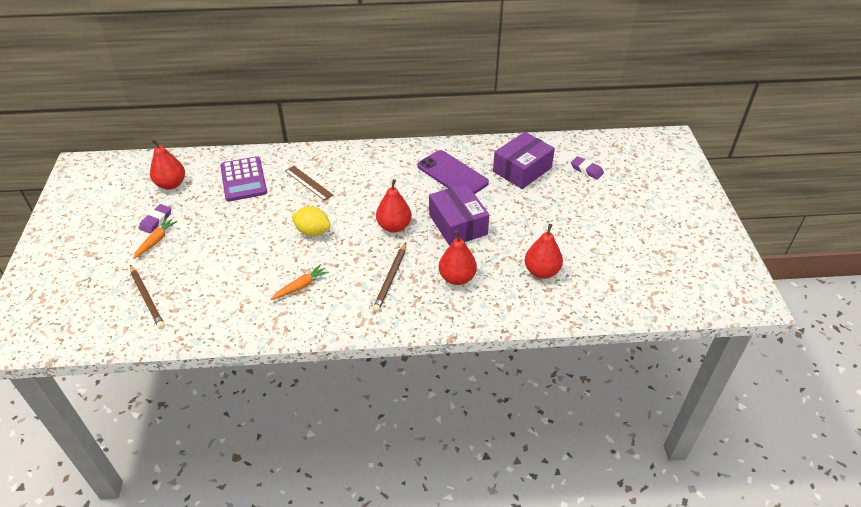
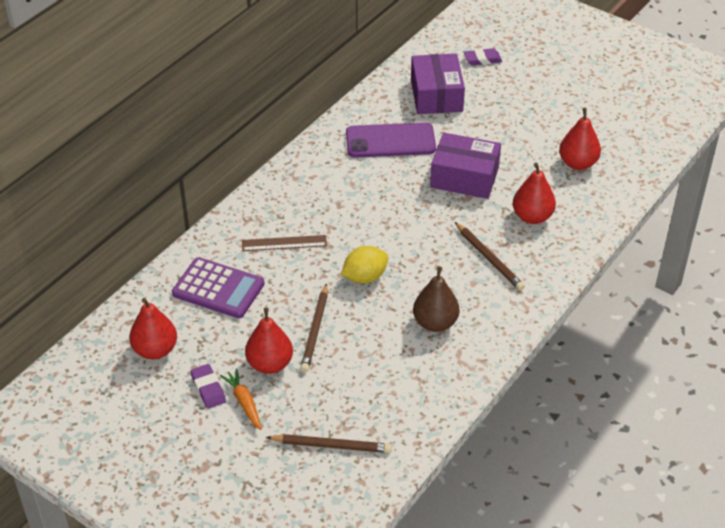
camera: 50 degrees left, 0 degrees up
orange carrot [271,264,329,300] -> brown pear [413,266,459,332]
red pear [376,179,412,233] -> red pear moved to [245,307,293,374]
none -> brown pencil [300,283,328,372]

